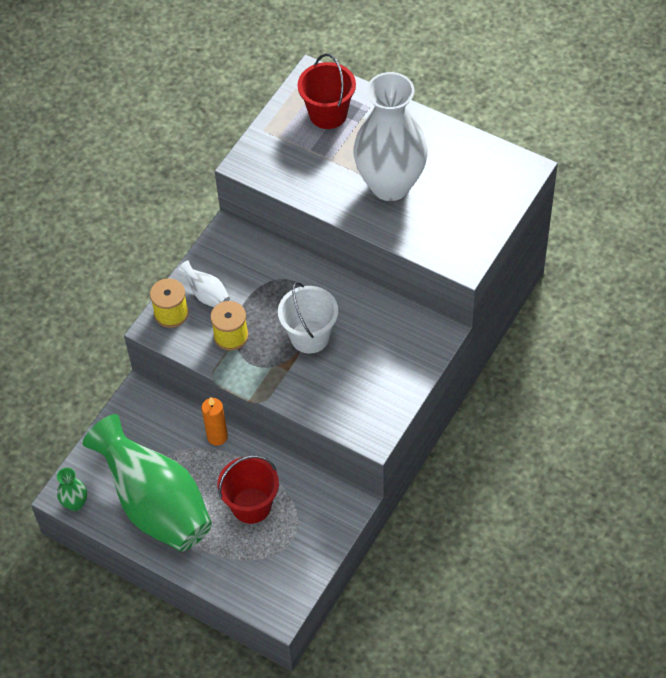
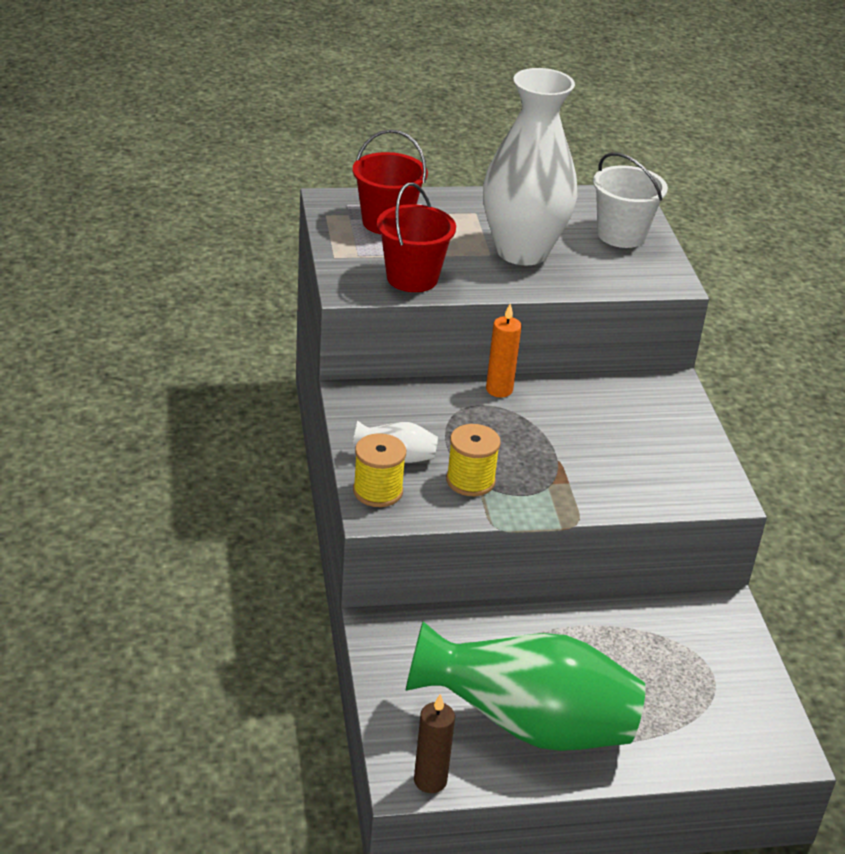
camera: 45 degrees left, 20 degrees down
green vase [57,468,87,511] -> brown candle [414,694,455,793]
orange candle [202,397,228,446] -> orange candle moved to [486,303,522,398]
red bucket [218,455,279,524] -> red bucket moved to [377,182,456,292]
white bucket [278,282,338,354] -> white bucket moved to [593,152,668,248]

